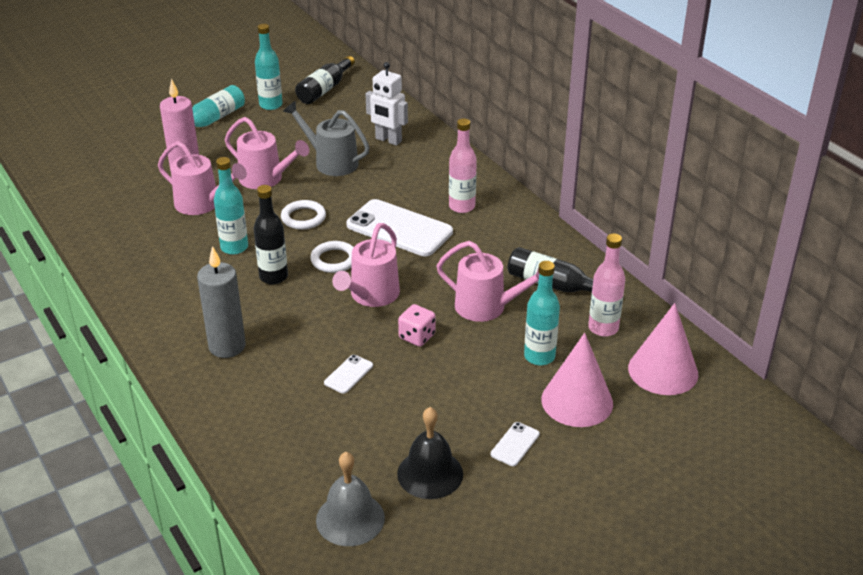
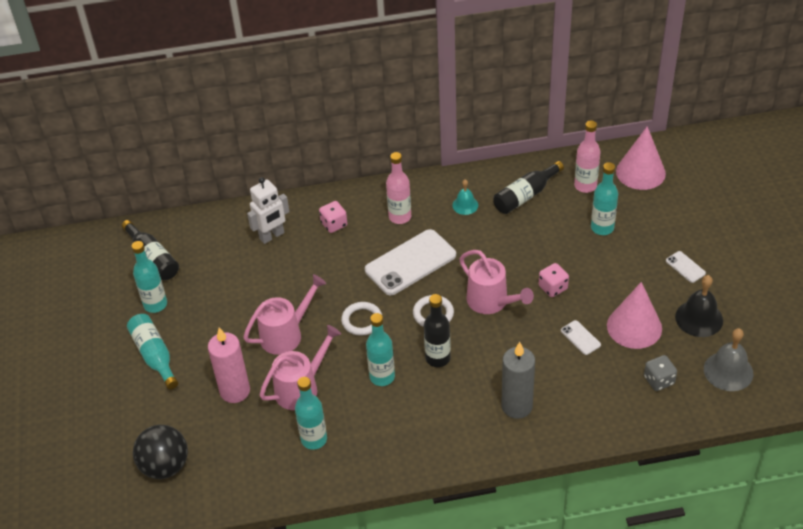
camera: 65 degrees left, 10 degrees up
grey watering can [283,101,370,176] -> none
pink watering can [436,241,539,322] -> none
pink cone [541,333,613,427] -> pink cone moved to [607,282,662,349]
none -> black ball [133,425,188,479]
none -> turquoise bottle [295,377,327,450]
none -> pink dice [319,201,347,233]
none -> turquoise bell [452,179,478,215]
none -> grey dice [644,355,677,391]

